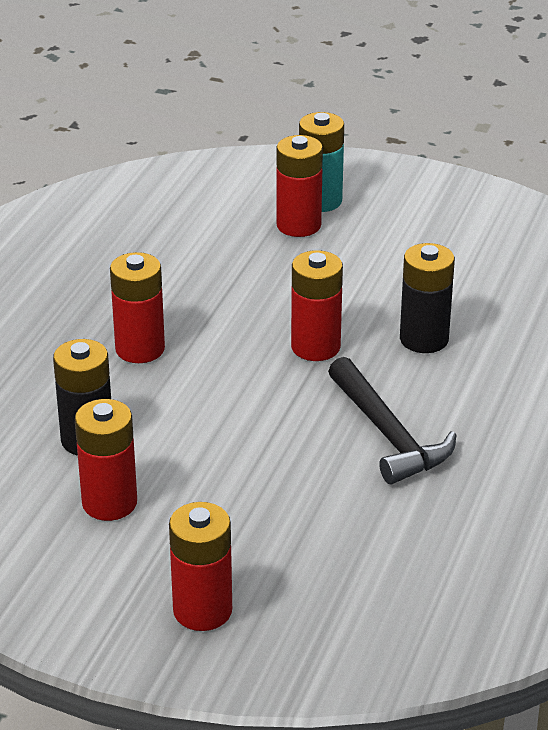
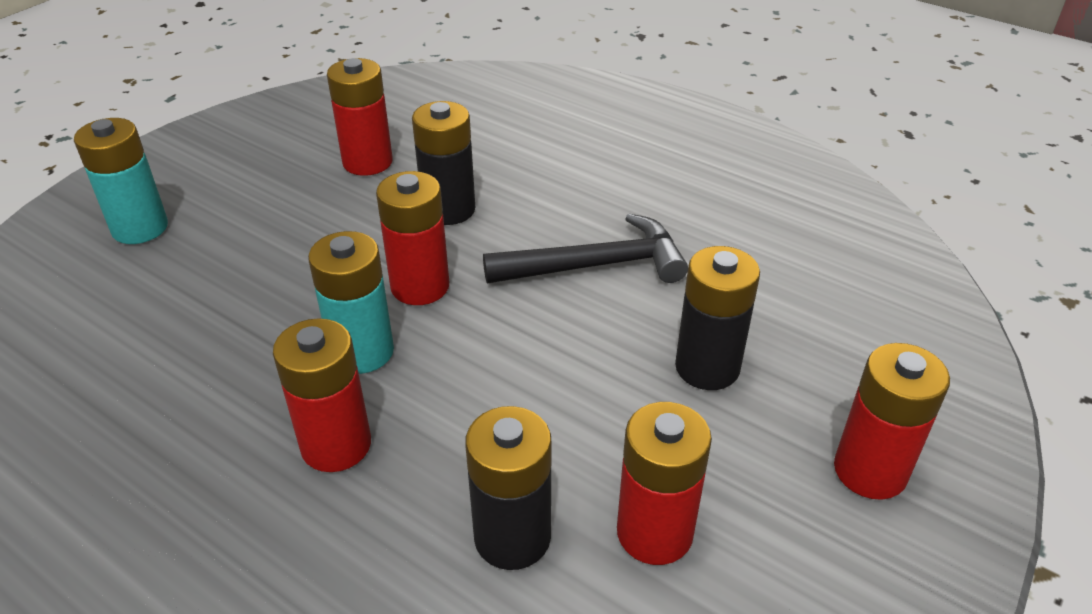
camera: 75 degrees left, 5 degrees up
red battery [276,135,323,237] -> red battery moved to [327,58,393,176]
none -> turquoise battery [308,231,394,374]
none -> black battery [675,246,760,390]

